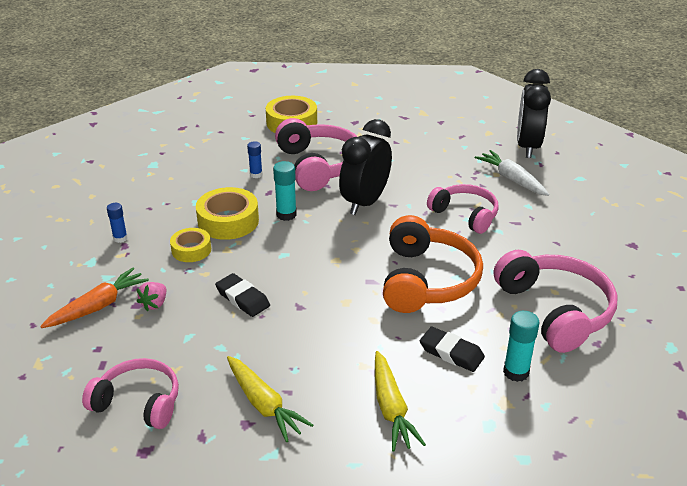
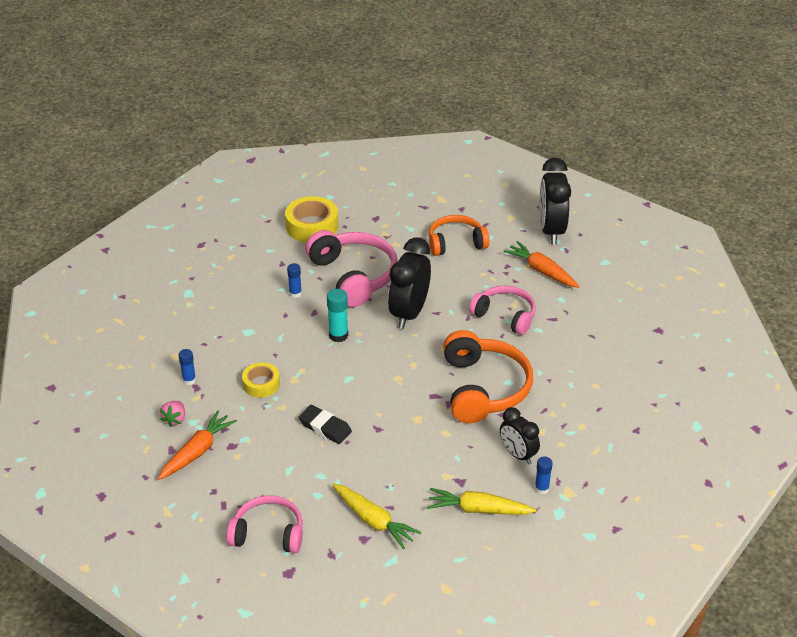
camera: 10 degrees left, 5 degrees up
pink strawberry [137,282,166,311] -> pink strawberry moved to [160,401,185,427]
yellow tape [196,187,259,240] -> none
yellow carrot [375,351,426,452] -> yellow carrot turned 120 degrees clockwise [427,488,536,515]
black eraser [420,326,485,372] -> black clock [500,407,540,465]
white carrot [474,150,549,196] -> orange carrot [504,241,579,288]
pink headphones [494,250,618,353] -> none
turquoise glue stick [503,311,540,382] -> none
none -> orange headphones [429,215,489,256]
none -> blue glue stick [535,457,553,494]

